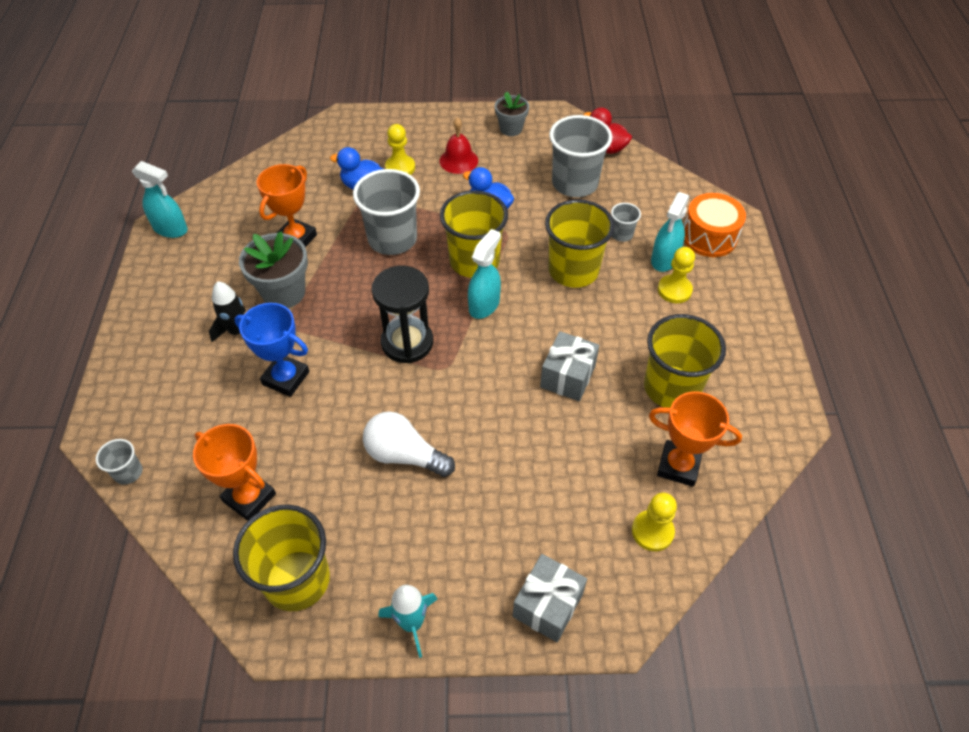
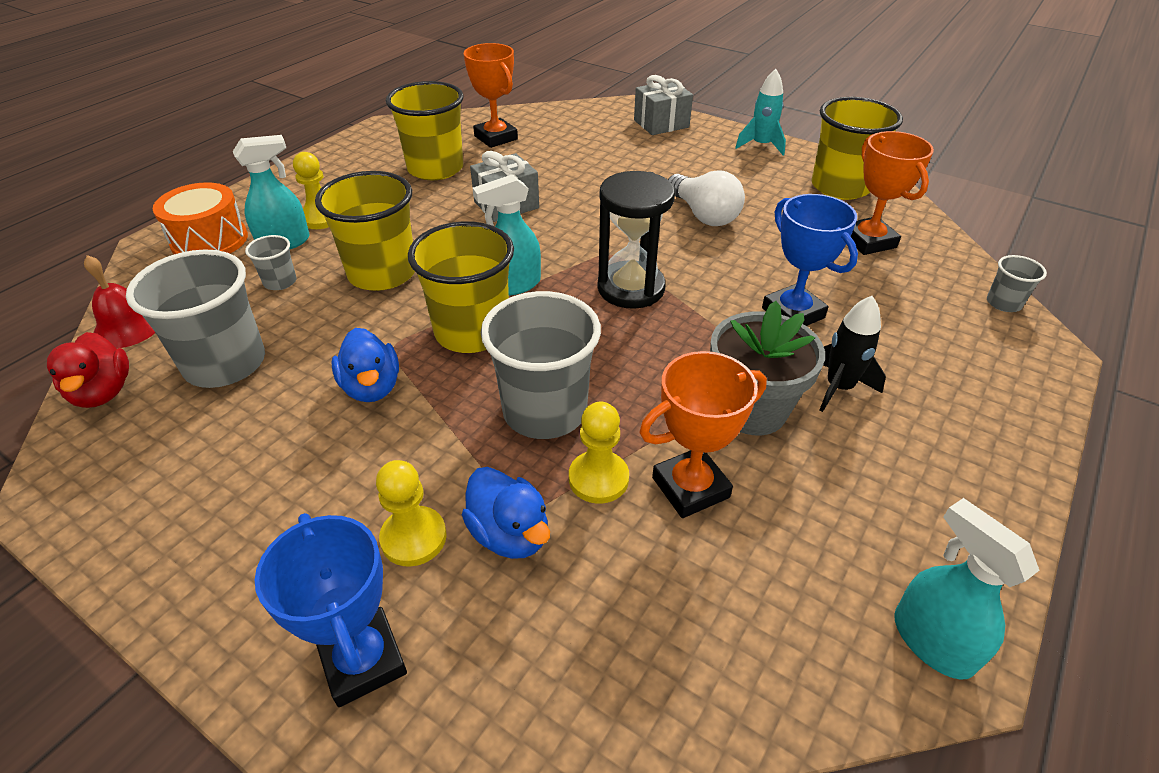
camera: 145 degrees left, 10 degrees down
red bell [440,117,478,174] -> red bell moved to [84,255,155,348]
grey flower pot [495,92,529,136] -> none
yellow pawn [632,493,677,551] -> yellow pawn moved to [569,402,629,504]
none -> blue trophy [255,513,407,707]

